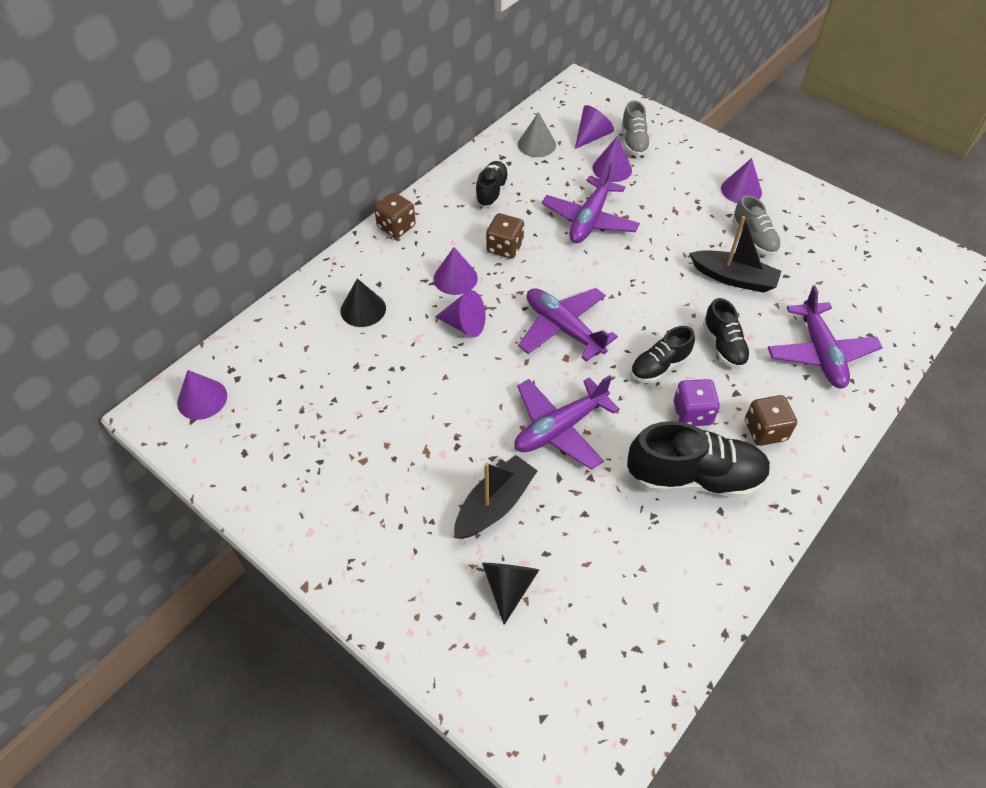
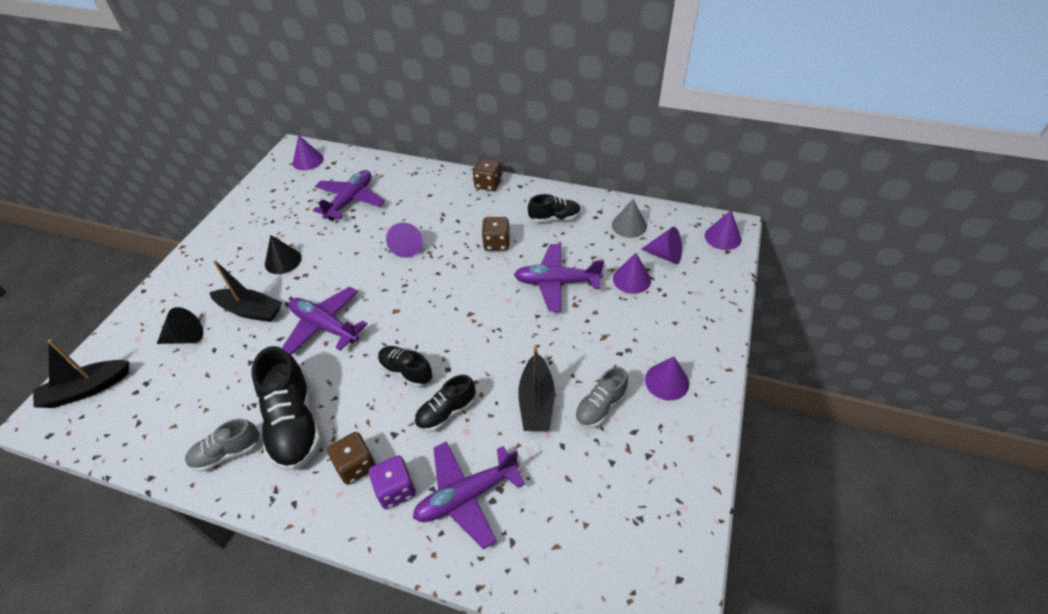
camera: 70 degrees right, 5 degrees down
black cone [340,279,386,327] -> black cone moved to [265,235,301,274]
purple cone [434,247,478,295] -> purple cone moved to [705,210,742,250]
purple plane [518,288,618,362] -> purple plane moved to [313,170,385,221]
grey shoe [621,100,651,156] -> grey shoe moved to [185,419,260,472]
purple dice [674,379,720,426] -> purple dice moved to [369,456,416,509]
none -> black boat [33,339,129,408]

